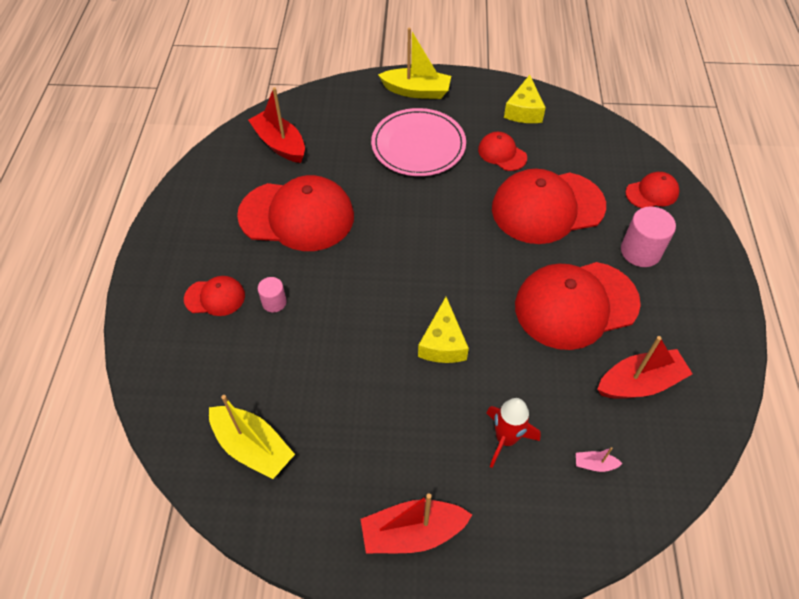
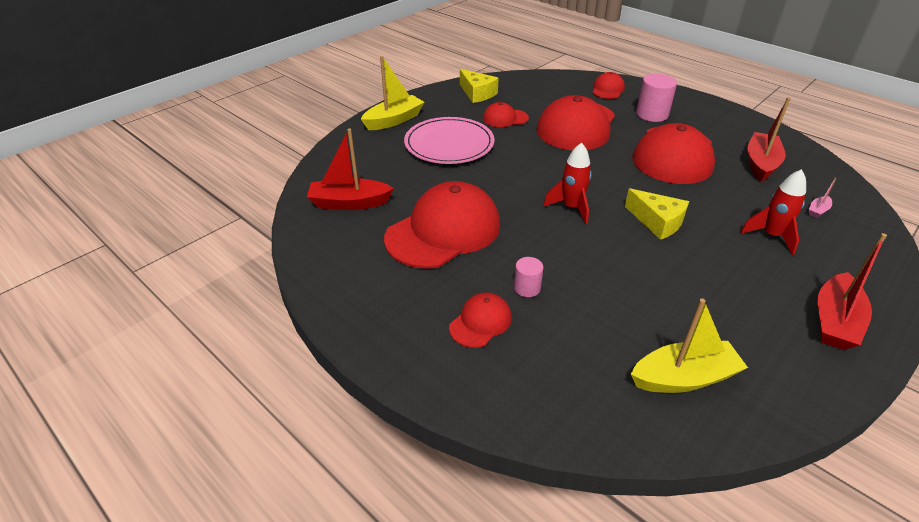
camera: 50 degrees left, 15 degrees down
none -> red rocket [543,142,592,224]

